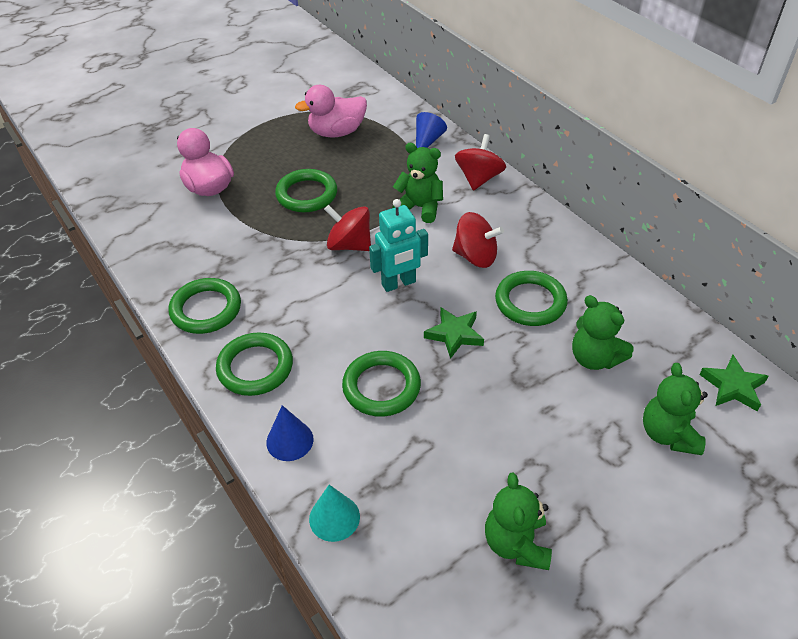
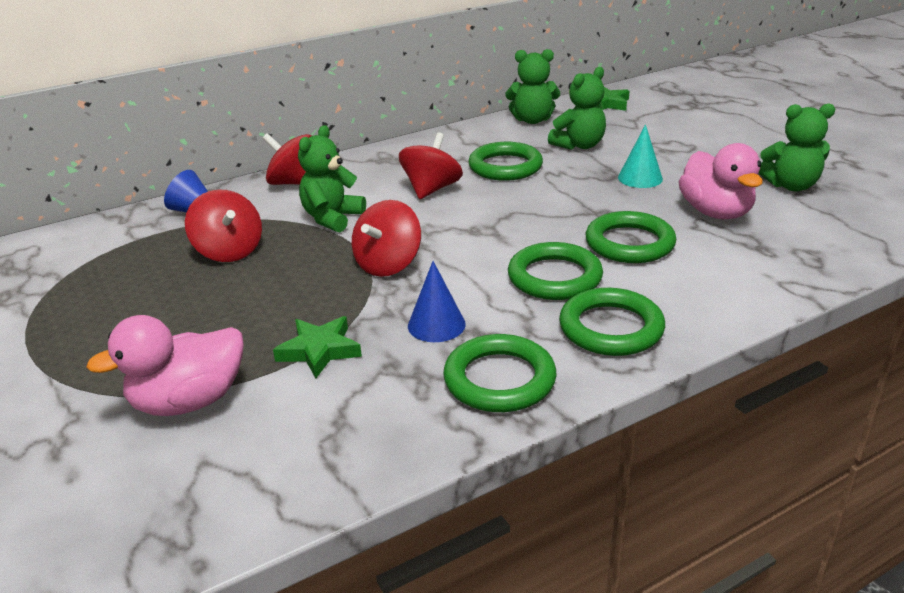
camera: 85 degrees left, 15 degrees down
blue cone [266,405,314,461] -> blue cone moved to [408,261,466,342]
green ring [275,169,337,212] -> green ring moved to [508,242,603,300]
pink duck [295,85,367,137] -> pink duck moved to [679,143,763,219]
turquoise cone [309,485,360,542] -> turquoise cone moved to [618,124,663,188]
turquoise robot [369,199,428,292] -> none
green star [424,307,484,359] -> green star moved to [273,316,362,378]
green teddy bear [643,363,708,455] -> green teddy bear moved to [505,49,560,124]
none -> red spinning top [185,190,262,262]

